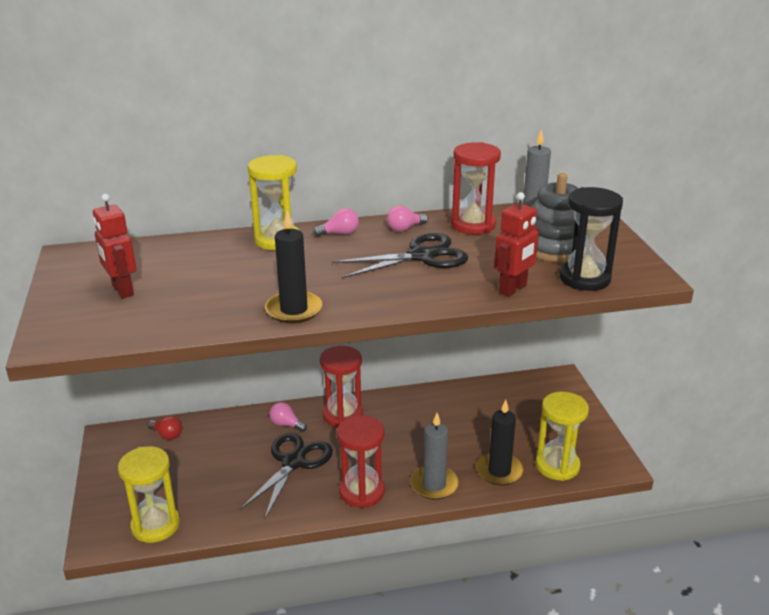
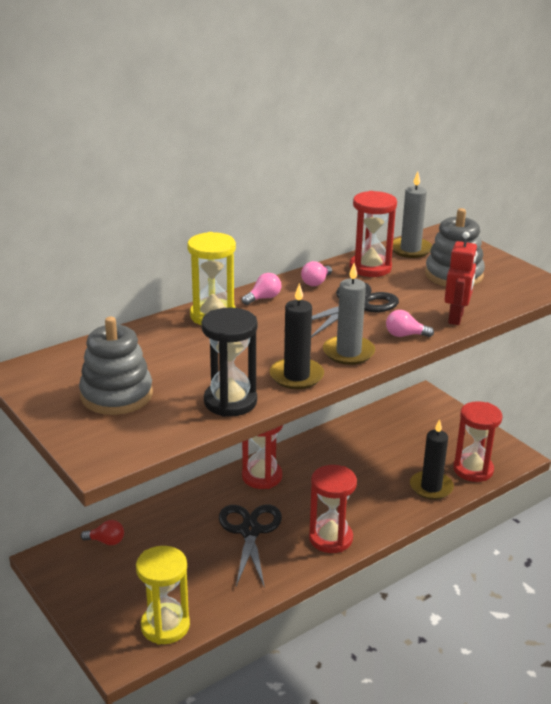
camera: 25 degrees left, 0 degrees up
red robot [93,194,137,299] -> grey stacking toy [79,317,153,415]
pink light bulb [269,402,307,432] -> pink light bulb moved to [386,310,434,337]
grey candle [411,413,459,500] -> grey candle moved to [323,263,375,365]
yellow hourglass [536,392,589,481] -> red hourglass [453,401,502,482]
black hourglass [560,187,623,291] -> black hourglass moved to [201,307,258,417]

